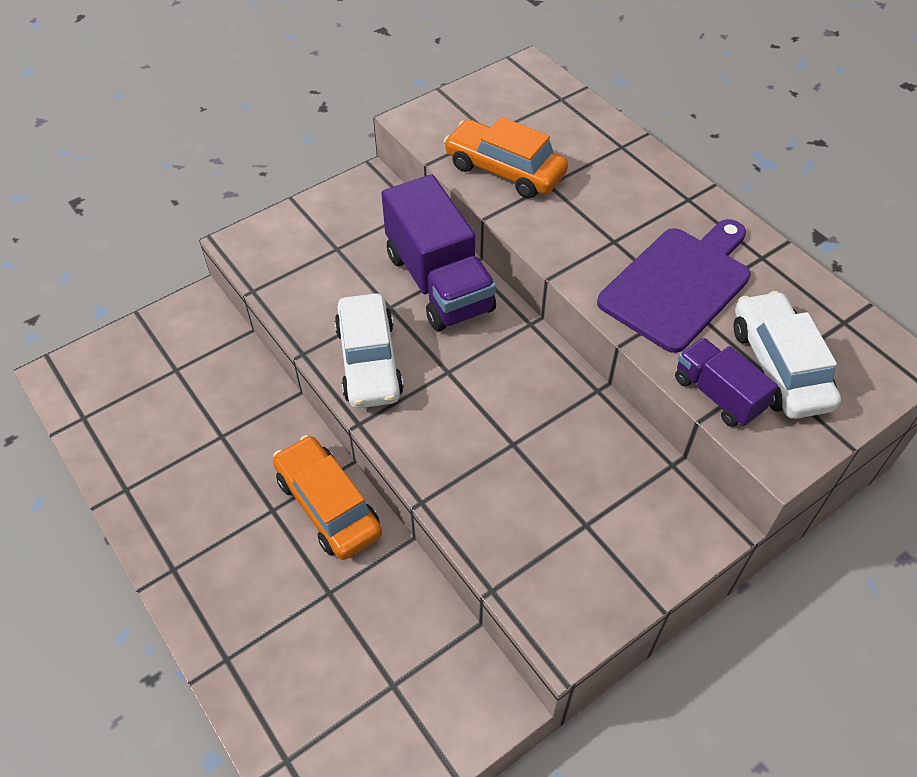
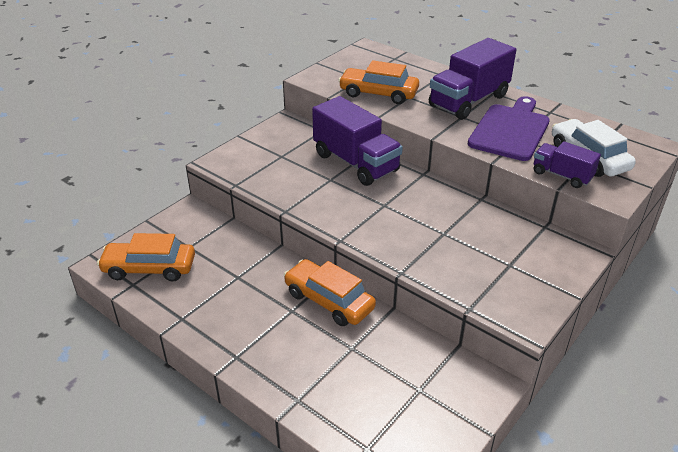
camera: 15 degrees left, 15 degrees down
white car [334,293,404,408] -> none
none -> orange car [97,233,195,281]
none -> purple truck [429,38,516,120]

